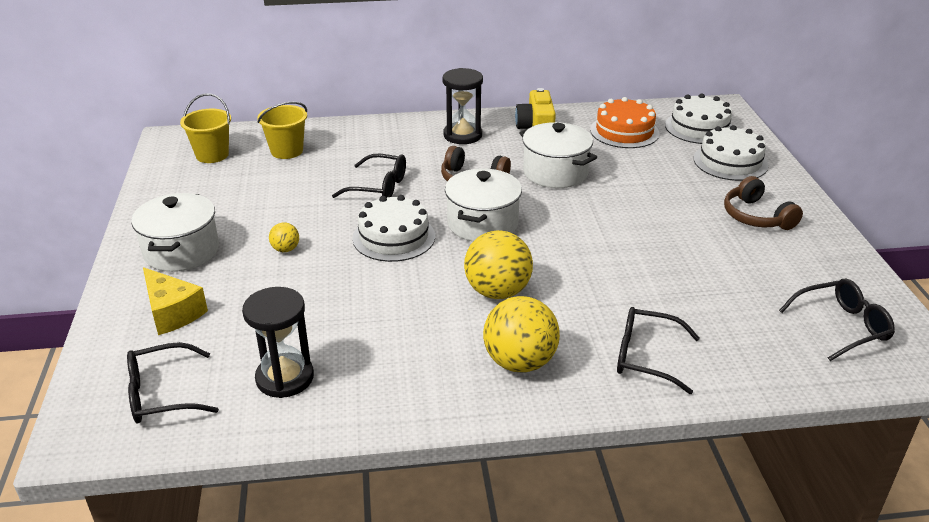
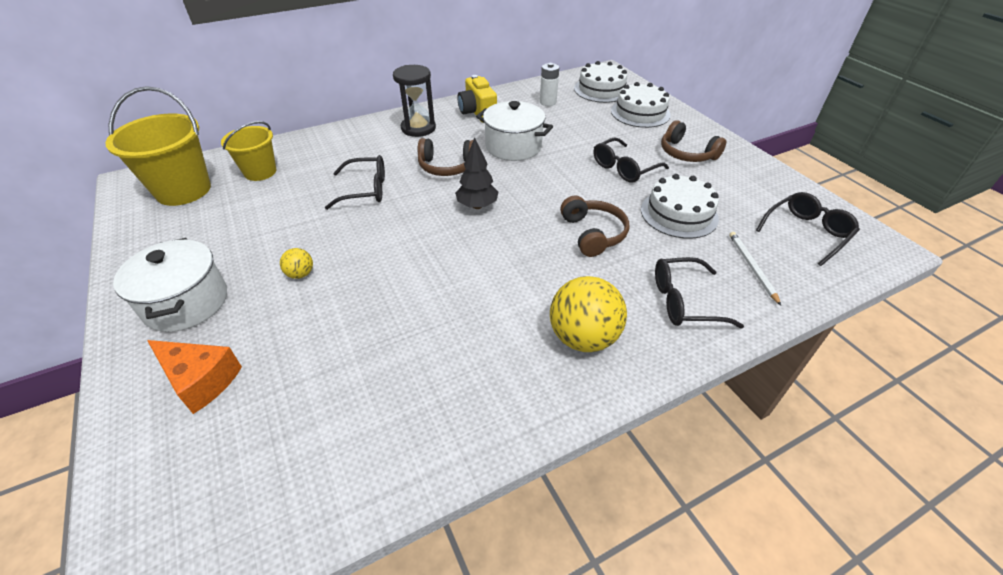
camera: 20 degrees left, 10 degrees up
black glasses [127,342,219,423] -> black glasses moved to [594,137,669,183]
yellow cheese [143,267,208,335] -> orange cheese [147,340,242,414]
yellow bucket [180,93,231,163] -> yellow bucket [105,86,211,206], size x1.58
black hourglass [242,287,314,398] -> none
white cake [352,195,435,262] -> white cake moved to [641,174,719,239]
white pot [445,169,522,242] -> black tree [455,137,498,209]
yellow ball [464,230,533,299] -> none
orange cake [590,97,659,148] -> white battery [540,63,559,106]
none -> brown headphones [560,196,629,257]
none -> white pencil [729,232,781,305]

